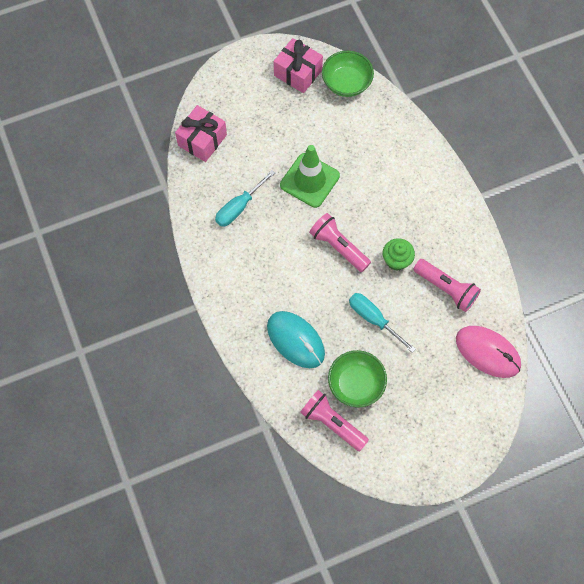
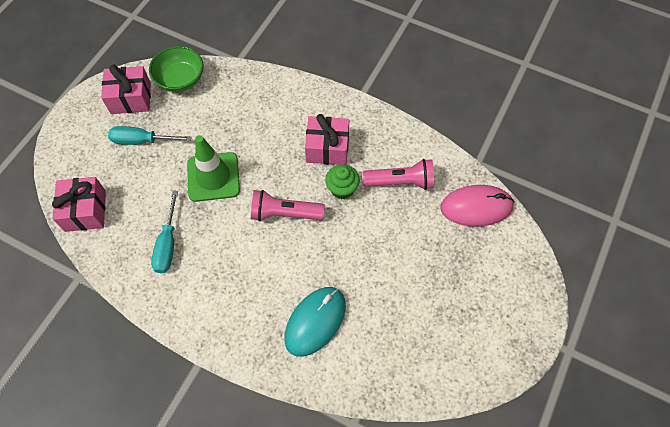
camera: 40 degrees left, 5 degrees down
turquoise mouse [267,311,325,368] -> turquoise mouse turned 60 degrees counterclockwise [284,287,346,357]
pink flashlight [300,390,369,451] -> none
green bowl [328,350,387,408] -> none
turquoise screwdriver [349,293,416,353] -> turquoise screwdriver moved to [108,126,191,145]
none -> pink gift [305,114,349,165]

